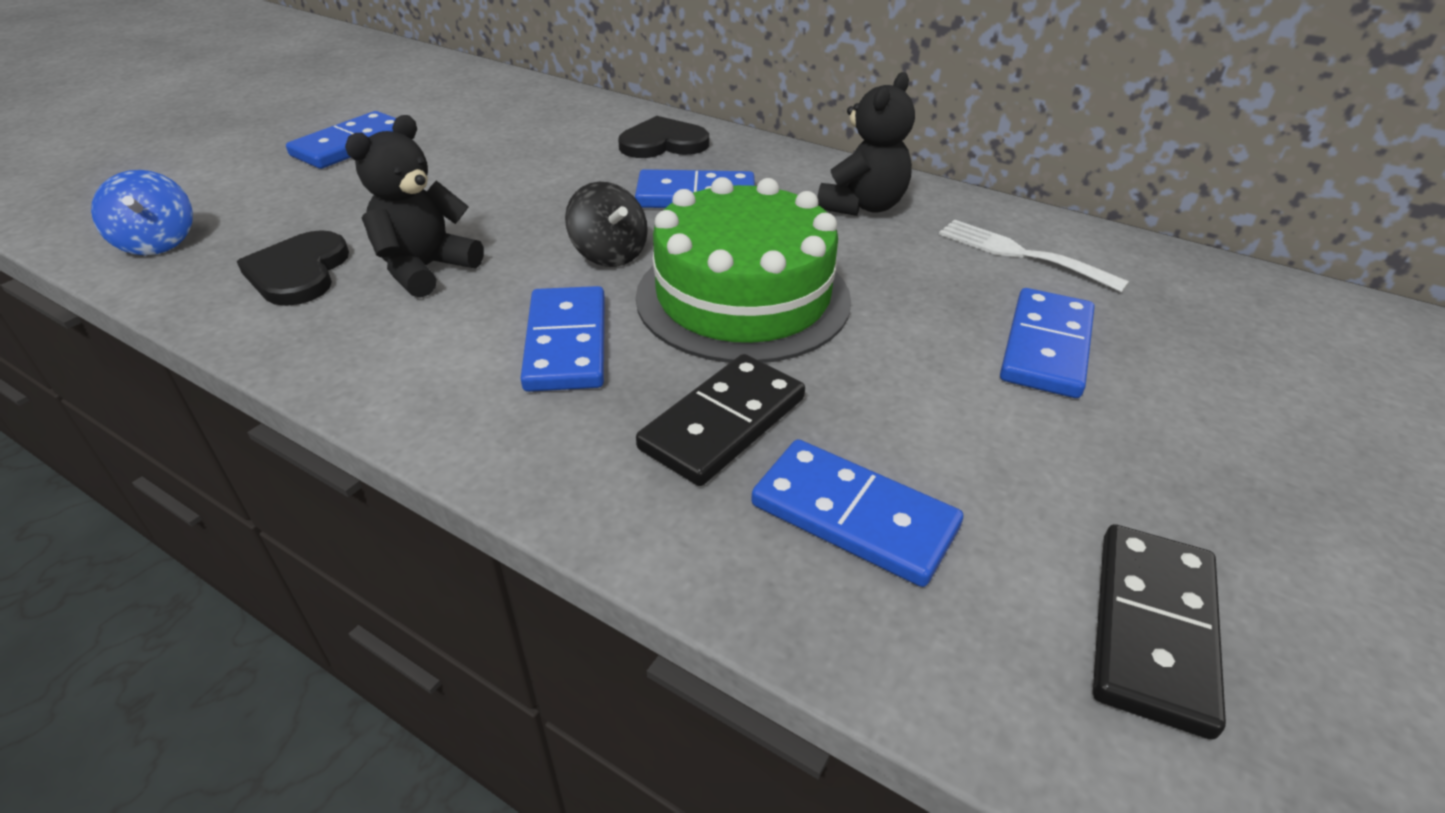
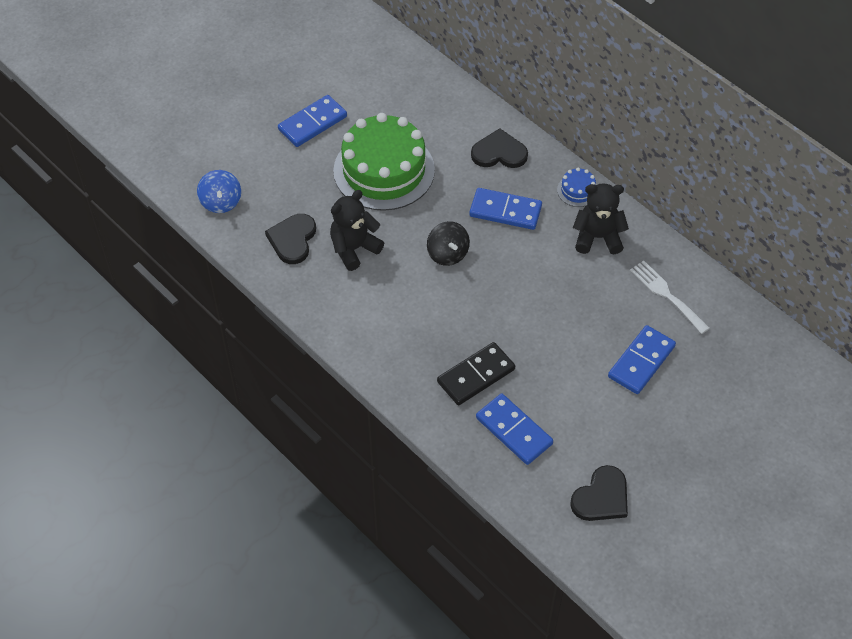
camera: 15 degrees right, 15 degrees up
blue domino [520,286,605,392] -> none
green cake [636,177,851,363] -> green cake moved to [333,113,435,211]
black teddy bear [817,72,915,216] -> black teddy bear turned 135 degrees counterclockwise [573,183,629,254]
black domino [1093,524,1226,740] -> black heart [570,465,628,521]
none -> blue cake [557,167,597,207]

